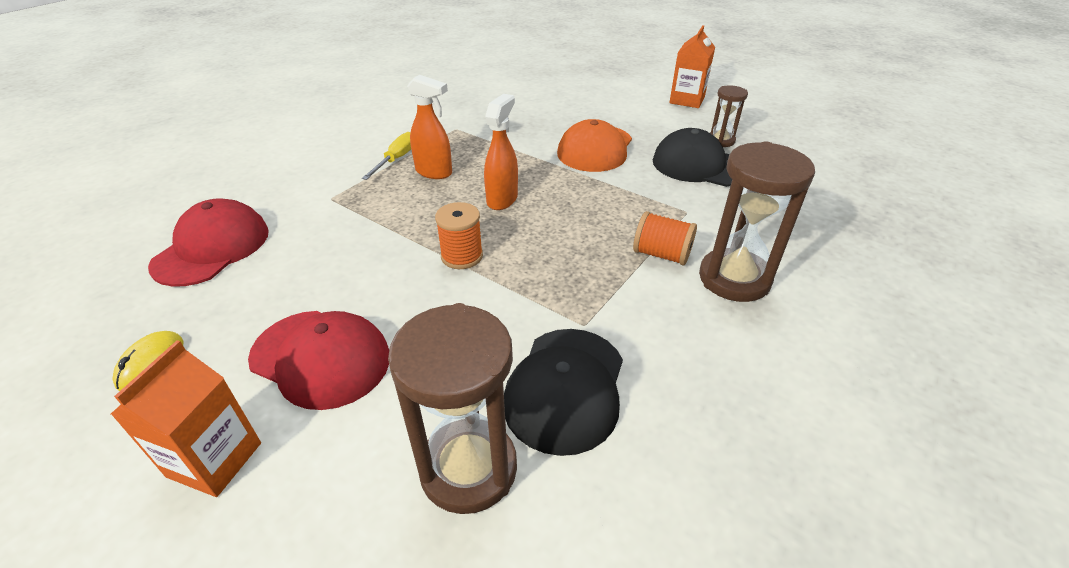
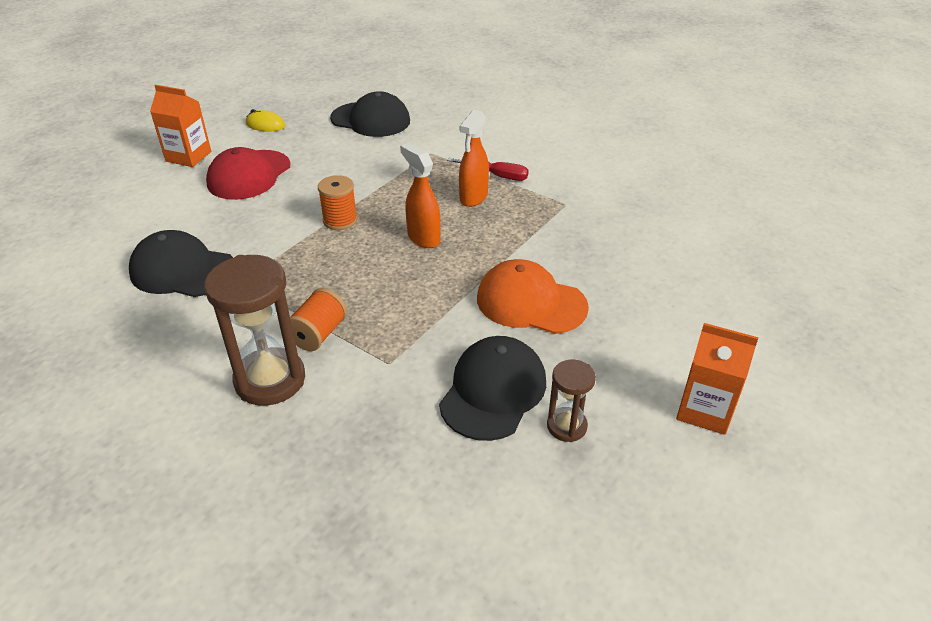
camera: 90 degrees right, 0 degrees up
red cap [148,199,269,287] -> black cap [330,91,410,137]
yellow screwdriver [362,132,411,180] -> red screwdriver [447,158,529,181]
brown hourglass [388,303,517,514] -> none
orange spray bottle [484,94,518,210] -> orange spray bottle turned 150 degrees counterclockwise [400,143,441,248]

